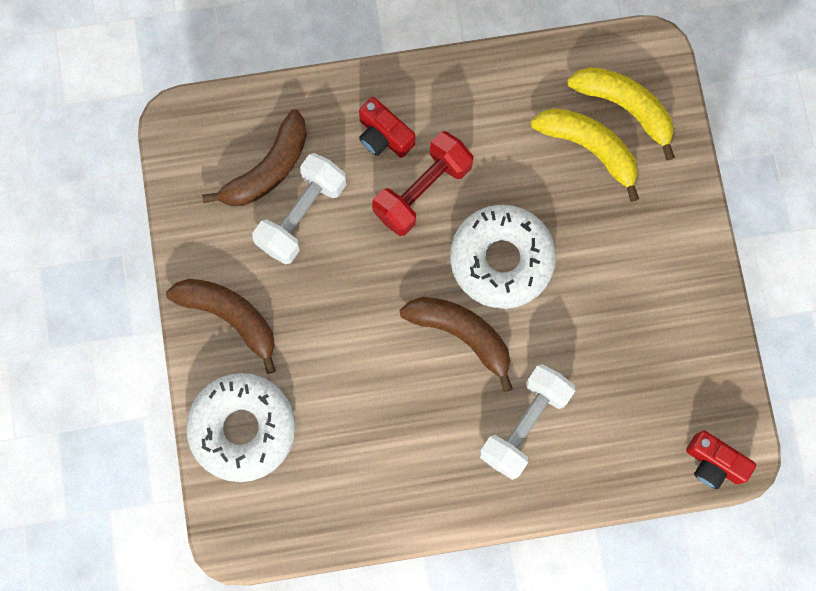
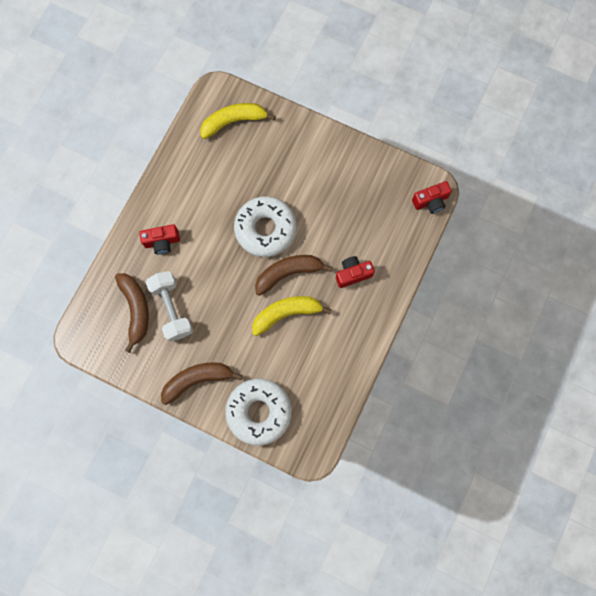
camera: 55 degrees left, 0 degrees up
red dumbbell [372,131,474,236] -> none
white dumbbell [480,364,575,480] -> red camera [336,256,375,288]
yellow banana [531,108,639,202] -> yellow banana moved to [252,296,332,336]

